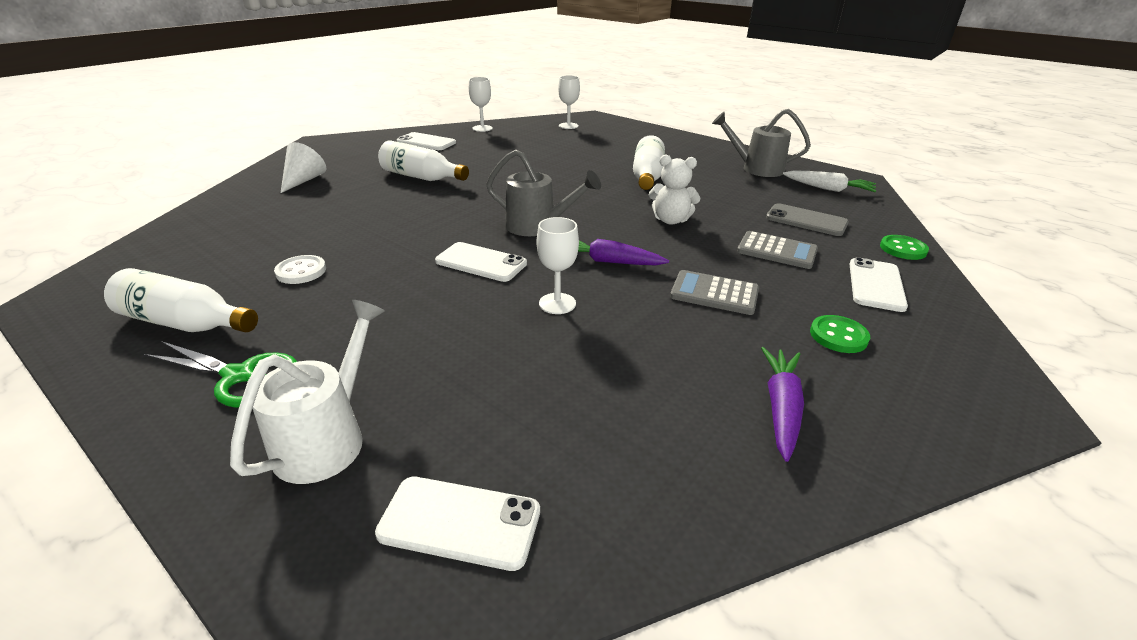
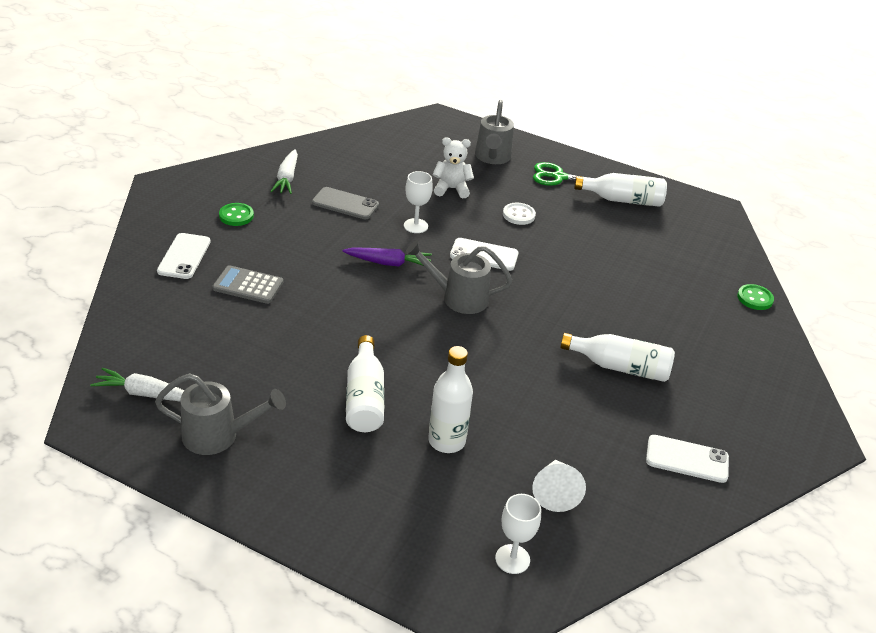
camera: 165 degrees right, 5 degrees up
white watering can [230,300,385,484] -> grey watering can [475,100,514,164]
white button [274,255,326,284] -> white button moved to [503,203,536,225]
white cone [281,142,326,193] -> white cone moved to [532,460,586,512]
white phone [375,477,540,571] -> none
white goblet [469,77,493,132] -> none
white teddy bear [649,155,700,225] -> white teddy bear moved to [433,137,474,198]
grey calculator [670,270,759,315] -> none
purple carrot [761,347,804,462] -> white carrot [270,149,298,194]
grey phone [766,203,849,236] -> grey phone moved to [312,187,379,219]
green button [880,235,929,260] -> green button moved to [737,284,774,310]
none -> white bottle [428,346,473,453]

